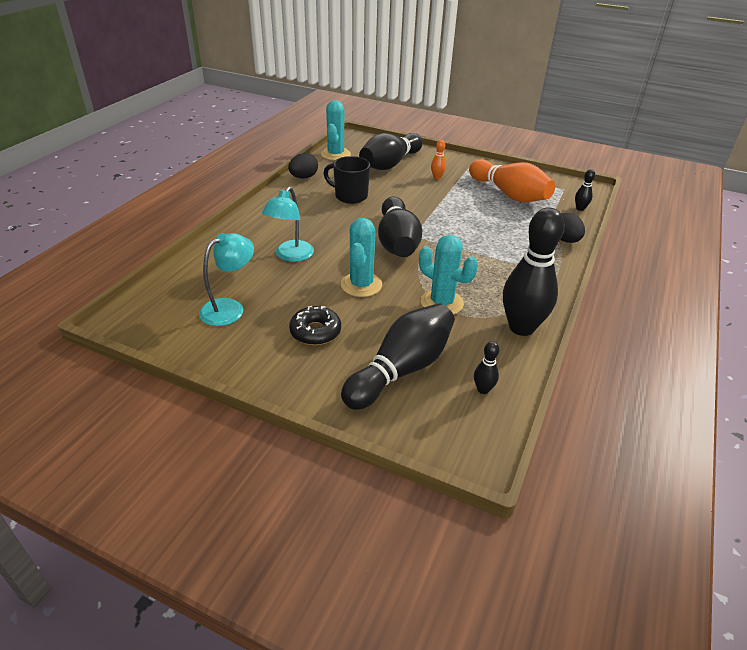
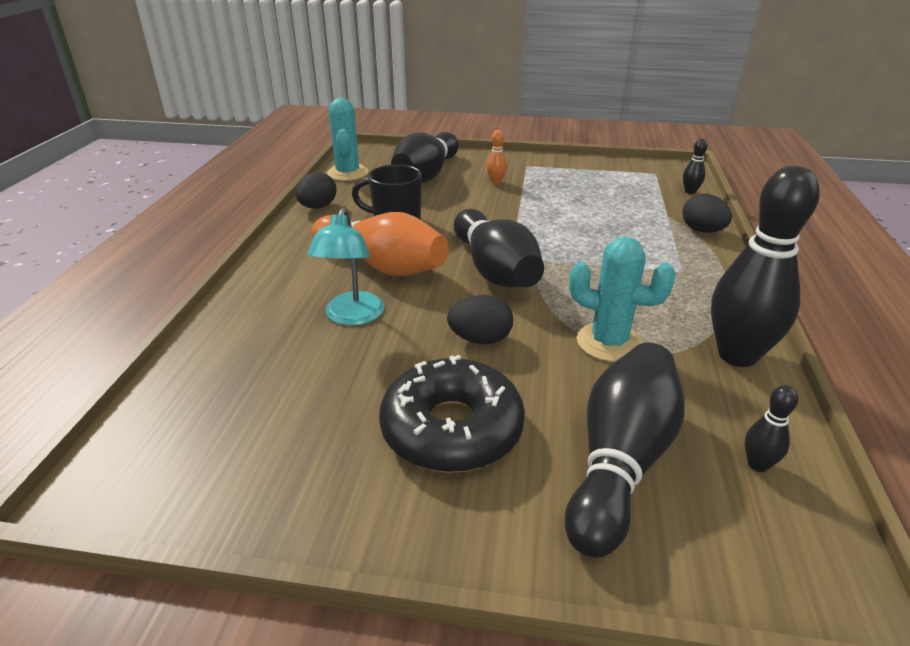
camera: 15 degrees left, 5 degrees down
turquoise lamp [199,233,254,326] -> none
black donut [289,306,341,345] -> black donut [379,355,525,473], size x1.65
turquoise cactus [341,218,382,297] -> black egg [447,295,513,344]
orange bowling pin [469,159,555,202] -> orange bowling pin moved to [312,212,448,276]

